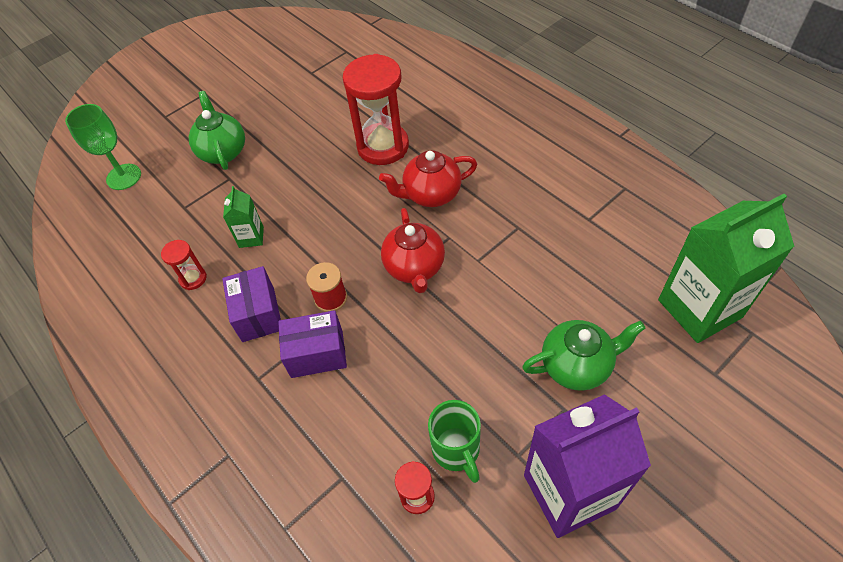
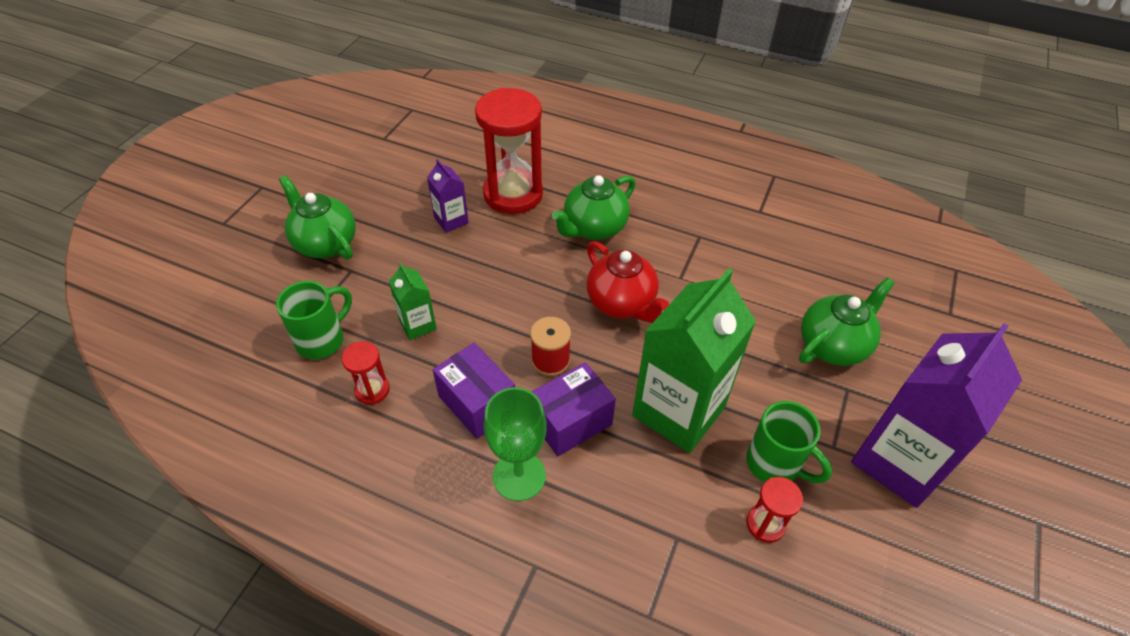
camera: 30 degrees left, 5 degrees down
green goblet [65,104,141,190] -> green goblet moved to [484,387,547,501]
red teapot [379,150,477,207] -> green teapot [552,175,636,240]
green carton [658,194,794,343] -> green carton moved to [632,268,756,453]
none -> green mug [276,281,352,359]
none -> purple carton [427,159,469,233]

